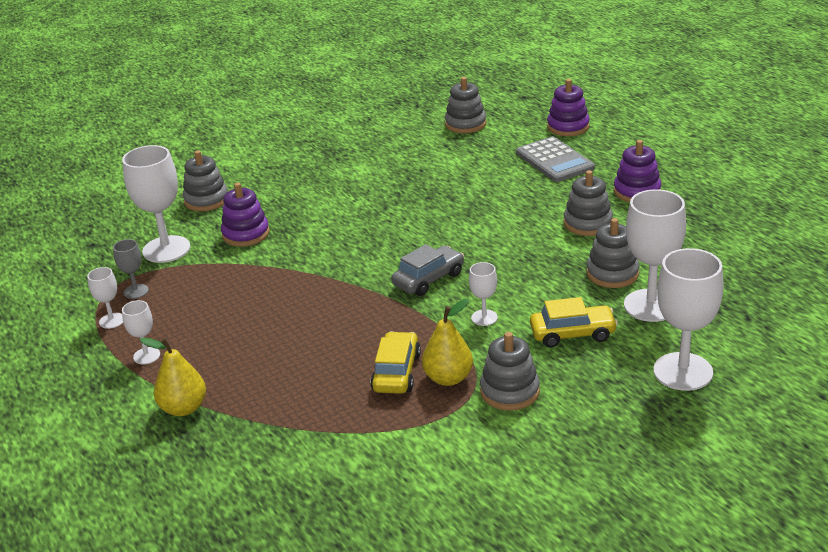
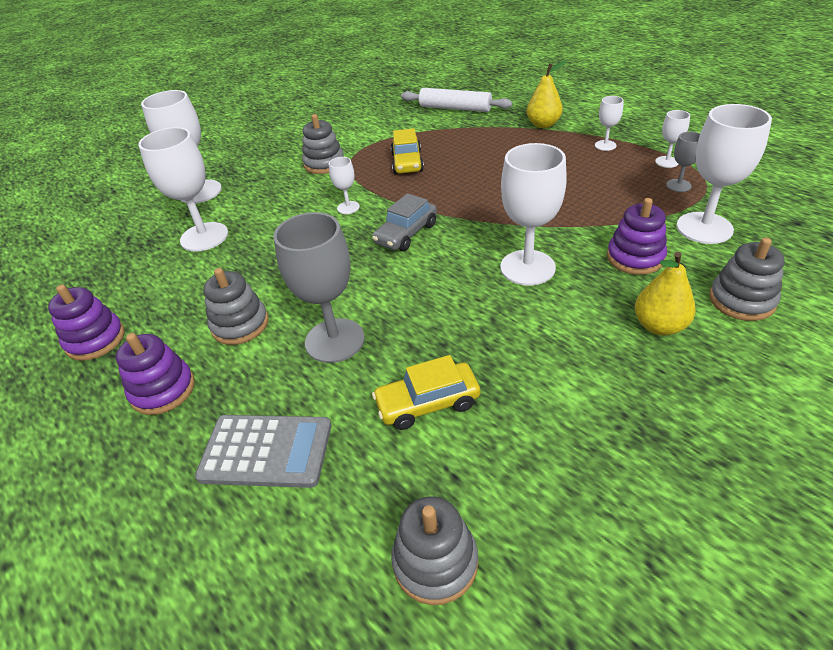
camera: 170 degrees right, 10 degrees up
yellow pear [422,299,473,386] -> yellow pear moved to [635,252,696,336]
grey calculator [516,137,595,182] -> grey calculator turned 135 degrees clockwise [195,415,331,488]
yellow car [530,297,618,348] -> yellow car moved to [372,355,480,430]
purple stacking toy [547,79,590,136] -> purple stacking toy moved to [48,284,125,361]
grey stacking toy [586,218,640,288] -> none
none -> grey goblet [273,212,365,363]
none -> white rolling pin [401,88,512,112]
none -> white goblet [500,143,567,286]

